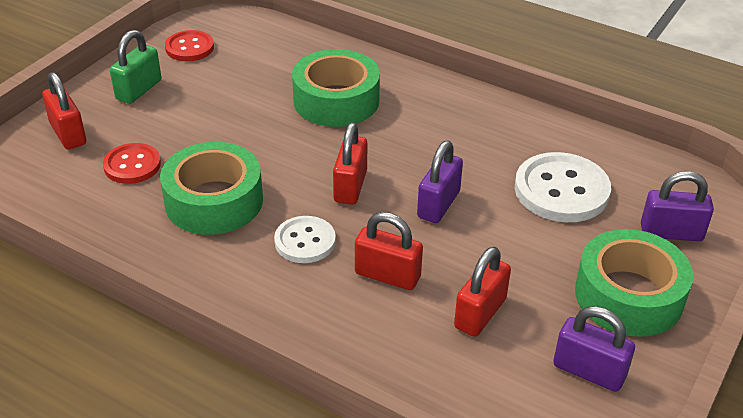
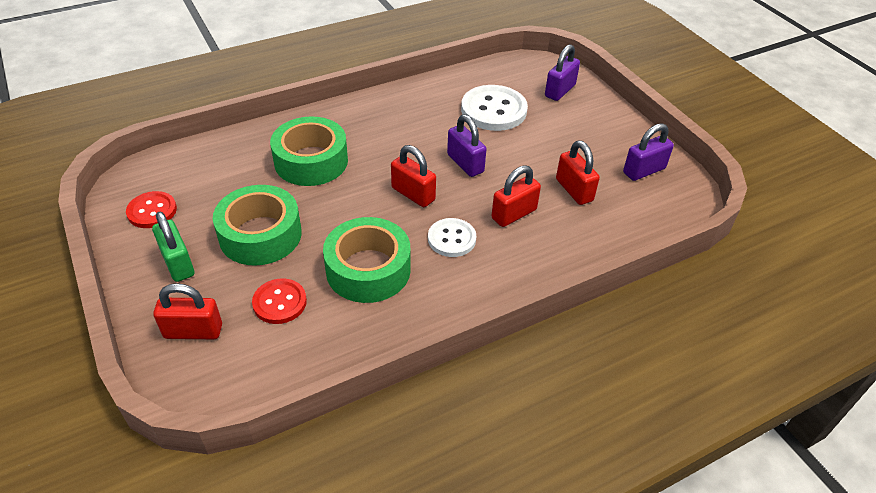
camera: 60 degrees left, 5 degrees up
green tape [575,229,693,337] -> green tape moved to [213,185,302,266]

